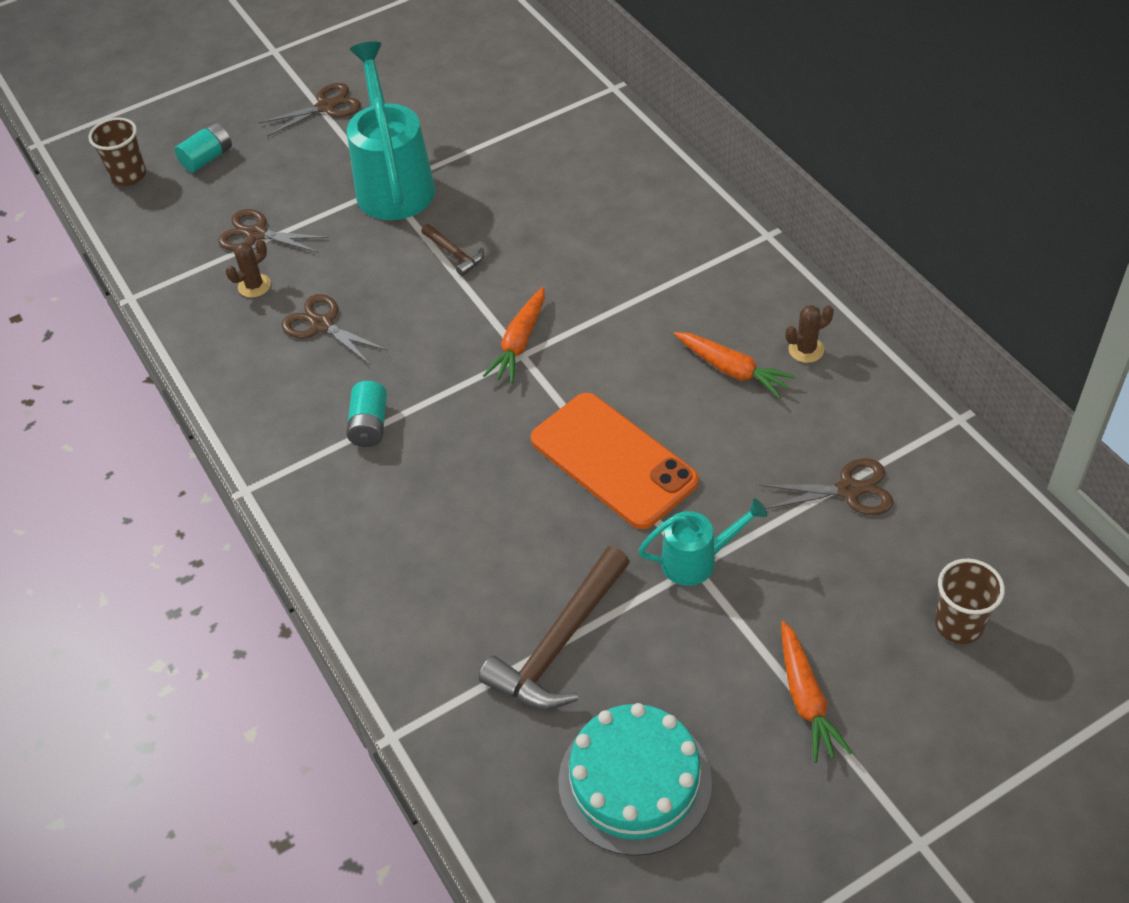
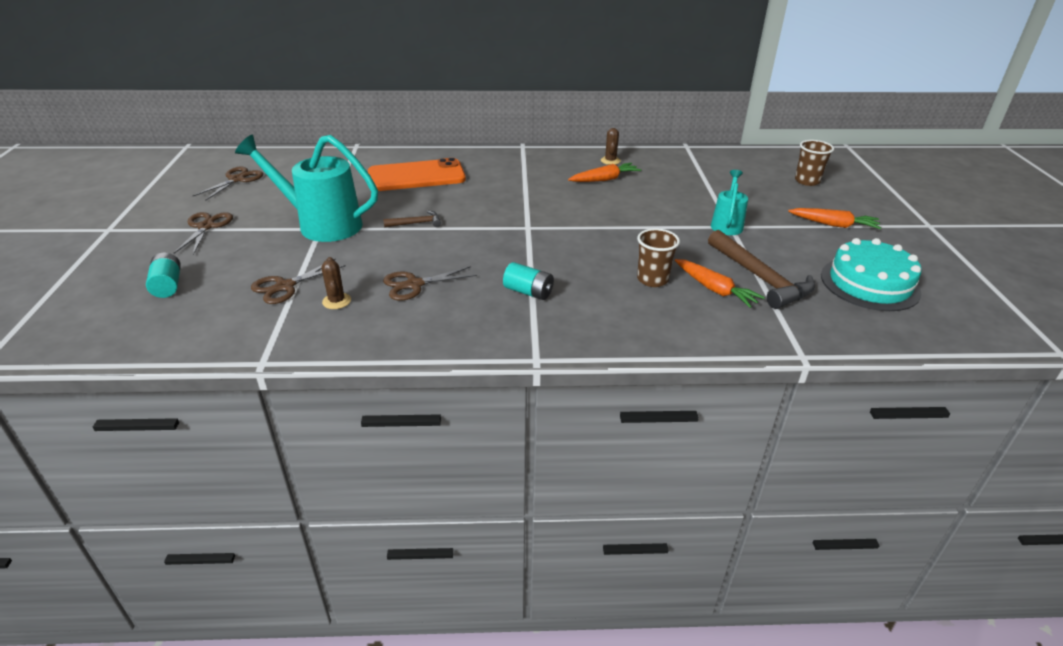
camera: 65 degrees left, 15 degrees down
brown cup [88,117,146,186] -> brown cup moved to [637,228,680,287]
orange carrot [483,287,545,383] -> orange carrot moved to [675,259,765,308]
orange phone [531,393,699,529] -> orange phone moved to [368,158,466,191]
brown scissors [759,458,893,515] -> brown scissors moved to [193,167,263,201]

